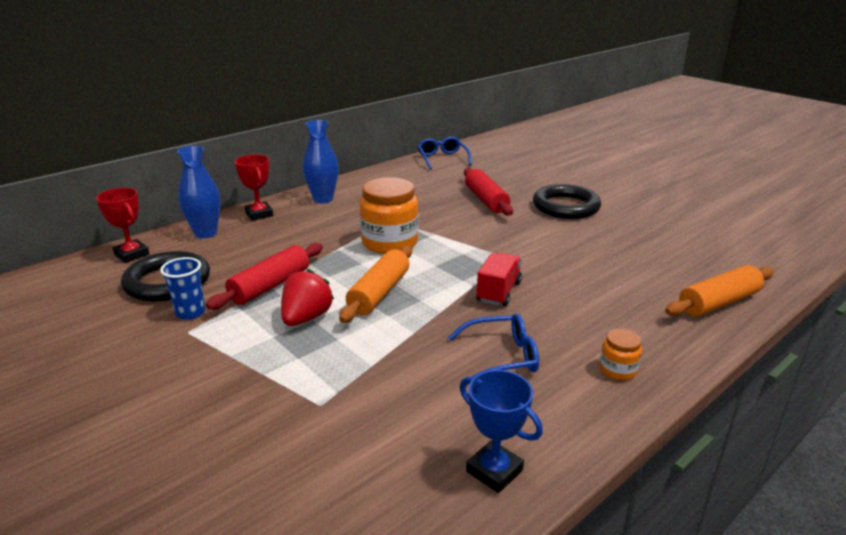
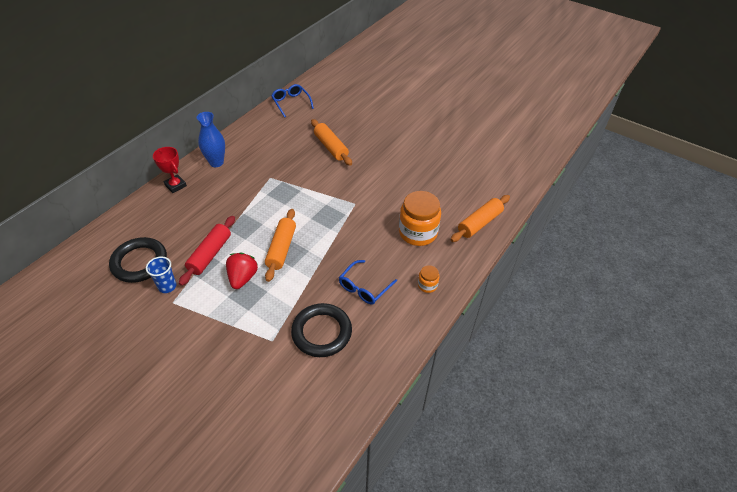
camera: 15 degrees left, 20 degrees up
red trophy [96,188,149,263] -> none
blue vase [177,146,220,238] -> none
orange jar [360,177,418,254] -> orange jar moved to [399,191,441,246]
blue glasses [448,313,539,385] -> blue glasses turned 150 degrees clockwise [339,260,397,304]
blue trophy [460,370,543,493] -> none
red rolling pin [464,168,513,216] -> orange rolling pin [311,119,352,166]
red truck [476,253,522,306] -> none
black ring [533,184,601,219] -> black ring moved to [291,303,352,357]

